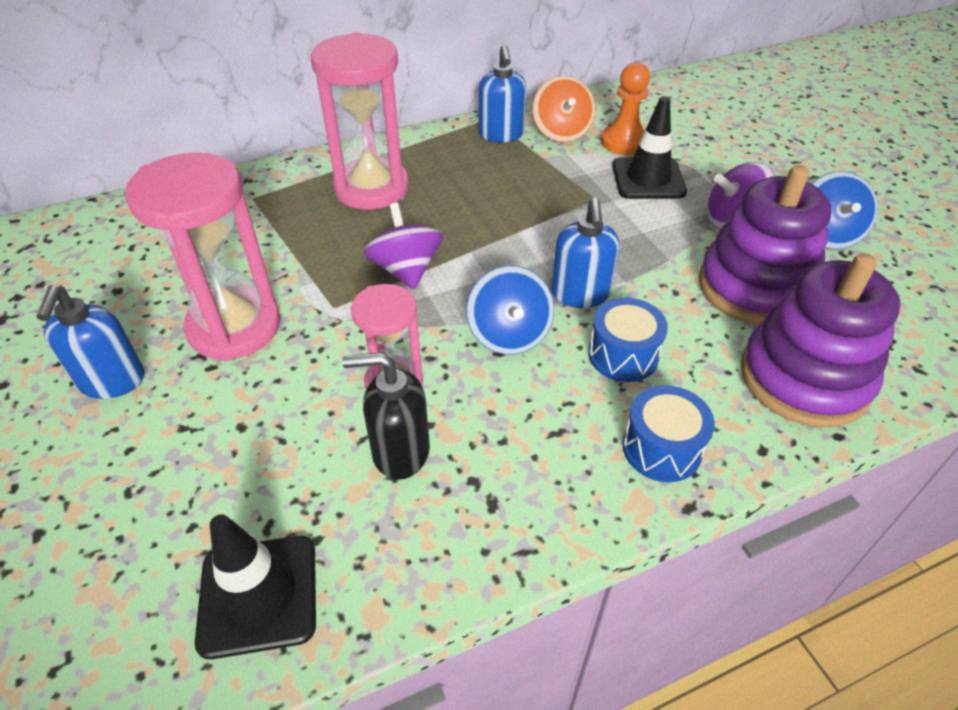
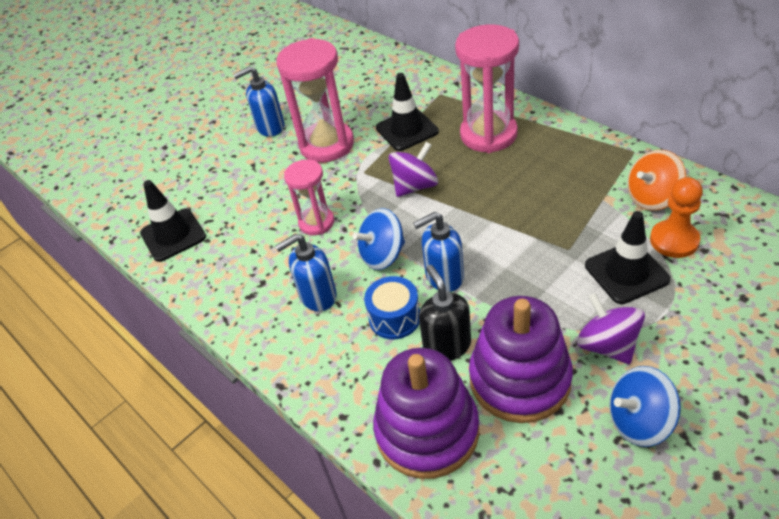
camera: 75 degrees right, 0 degrees up
black soap dispenser [342,352,430,480] -> black soap dispenser moved to [419,265,471,361]
blue soap dispenser [479,45,526,142] -> blue soap dispenser moved to [275,234,337,311]
blue drum [622,385,715,482] -> none
none -> black traffic cone [376,73,439,151]

